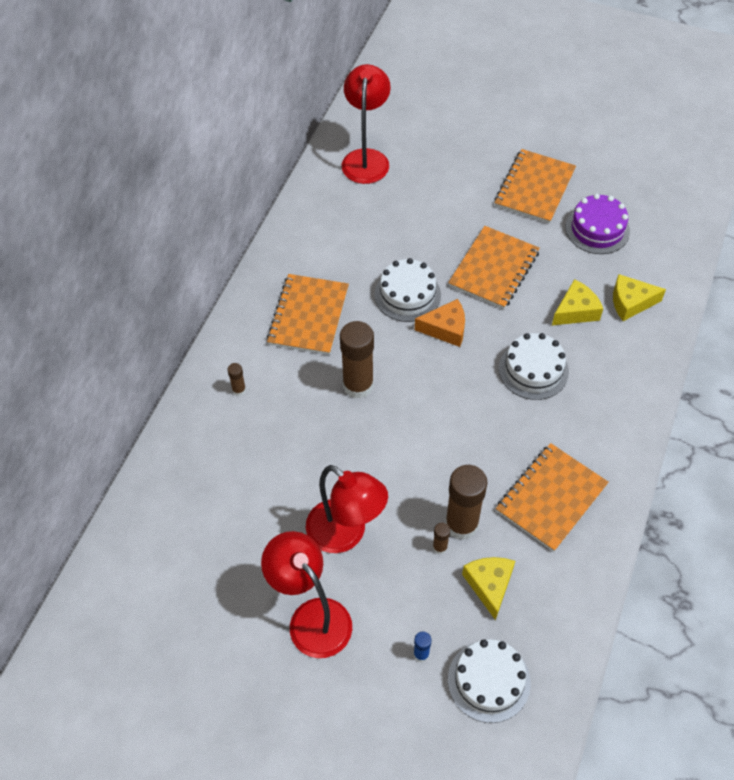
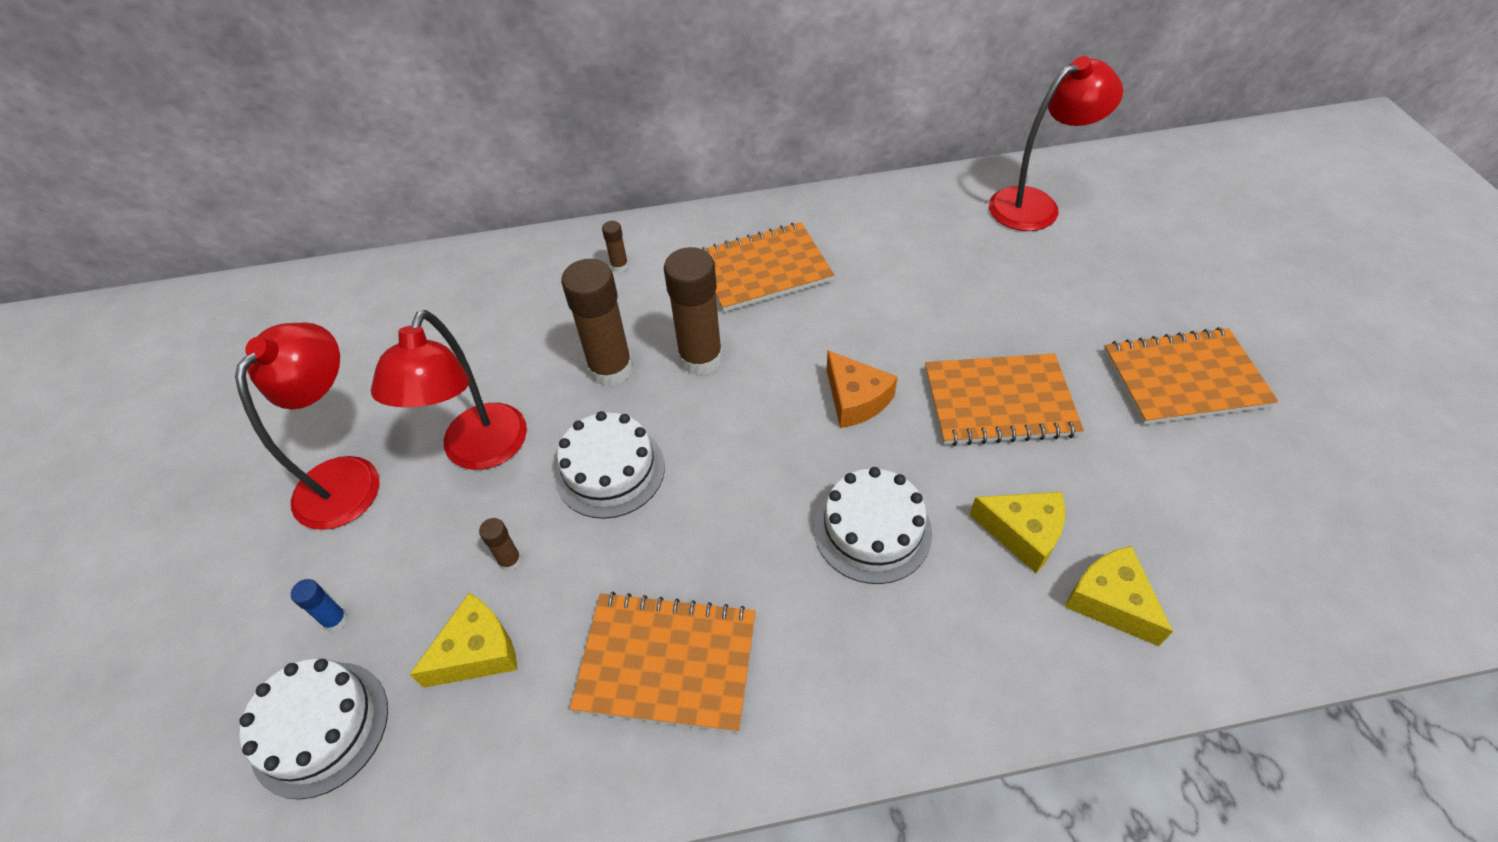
camera: 60 degrees right, 5 degrees down
white cake [374,258,441,322] -> white cake moved to [555,411,665,519]
brown glue stick [445,465,487,540] -> brown glue stick moved to [561,259,633,386]
purple cake [566,194,630,254] -> none

